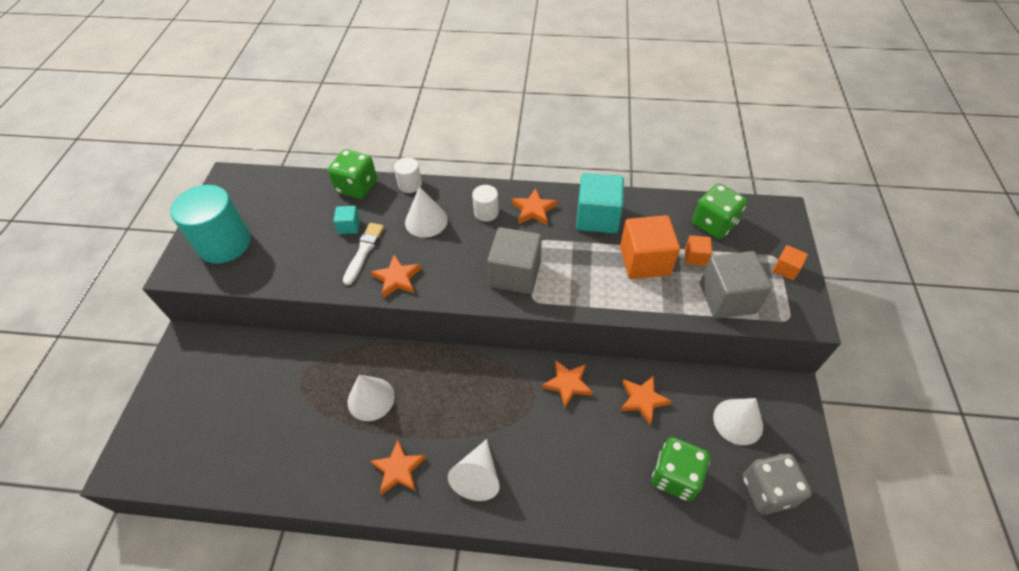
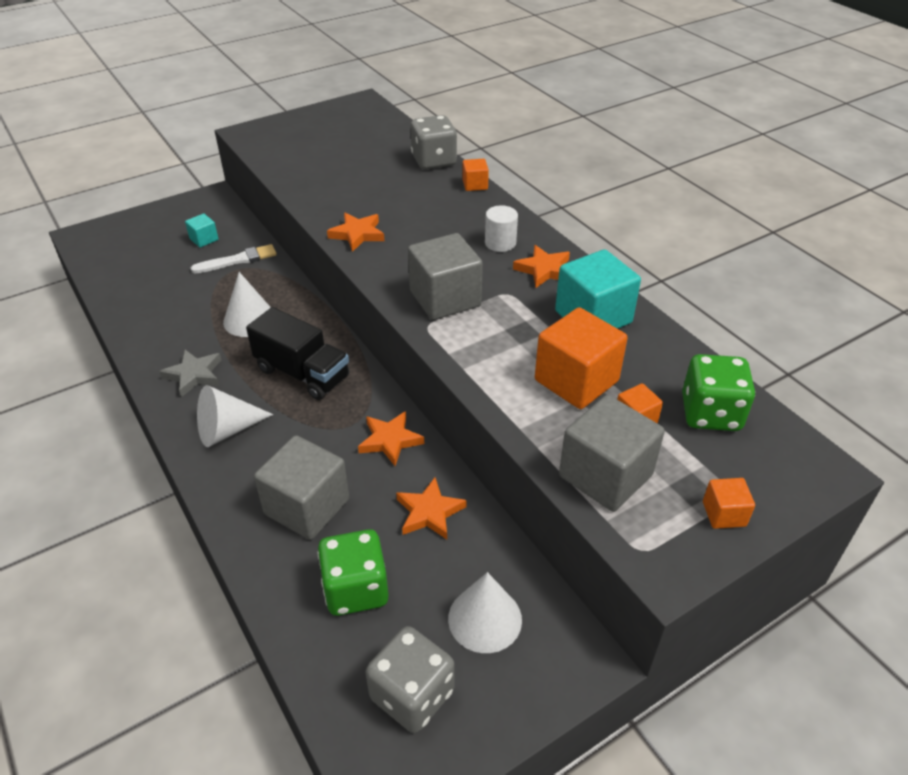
camera: 50 degrees right, 10 degrees down
turquoise cylinder [171,185,251,264] -> none
green dice [328,149,377,199] -> grey dice [410,115,457,170]
turquoise cube [334,206,360,234] -> turquoise cube moved to [185,214,219,247]
white brush [343,223,384,285] -> white brush moved to [191,244,277,273]
orange star [371,440,426,495] -> grey star [159,350,221,397]
white cylinder [394,157,422,193] -> orange cube [462,159,489,191]
white cone [405,186,448,238] -> none
none -> black truck [246,307,349,400]
none -> grey cube [254,435,349,540]

